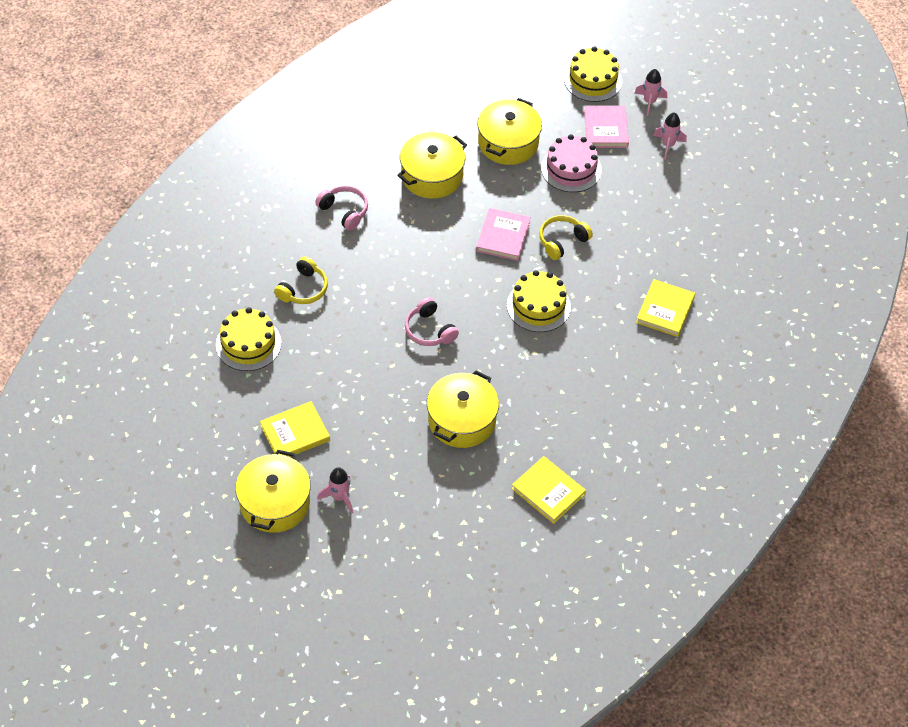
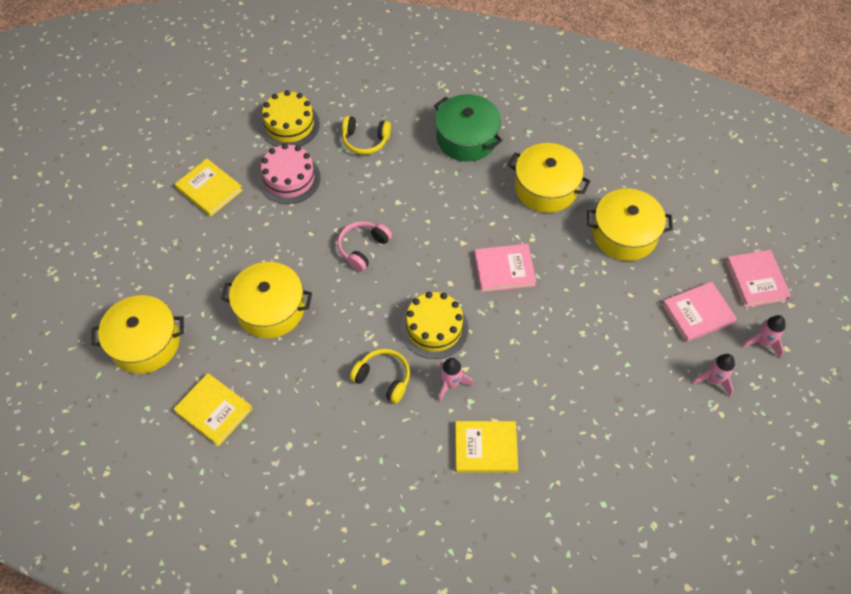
camera: 70 degrees right, 5 degrees up
yellow pot [235,450,311,533] -> yellow pot moved to [91,295,184,374]
pink headphones [315,186,368,231] -> green pot [434,94,502,162]
pink rocket [318,467,353,514] -> pink rocket moved to [438,358,473,402]
yellow book [512,456,586,524] -> yellow book turned 75 degrees counterclockwise [173,373,252,446]
yellow headphones [539,215,593,260] -> yellow headphones moved to [350,349,410,403]
pink cake [541,134,602,192] -> pink cake moved to [258,143,321,204]
yellow cake [564,46,622,102] -> pink book [726,250,791,307]

